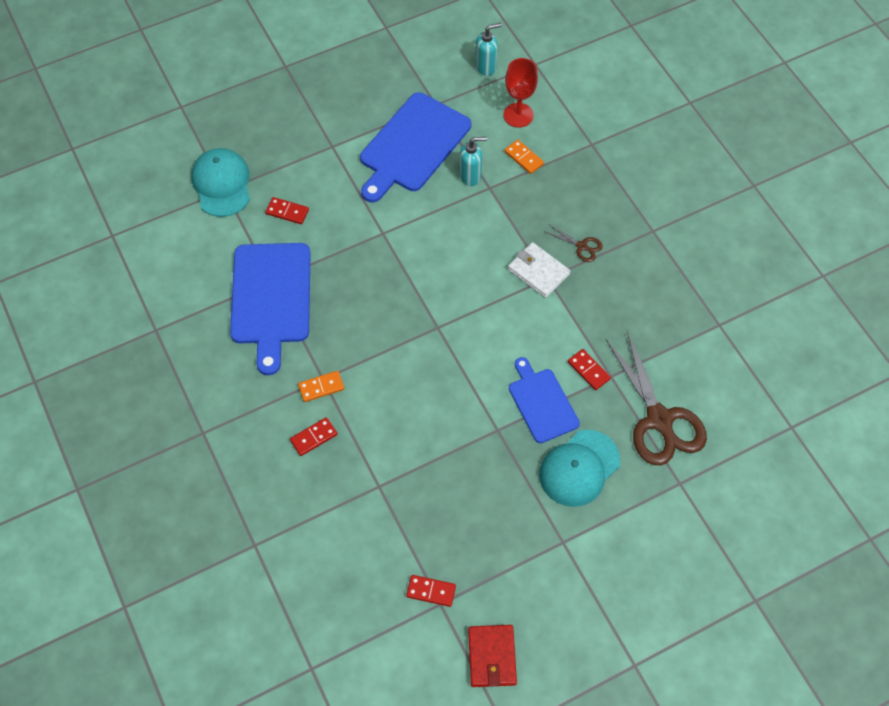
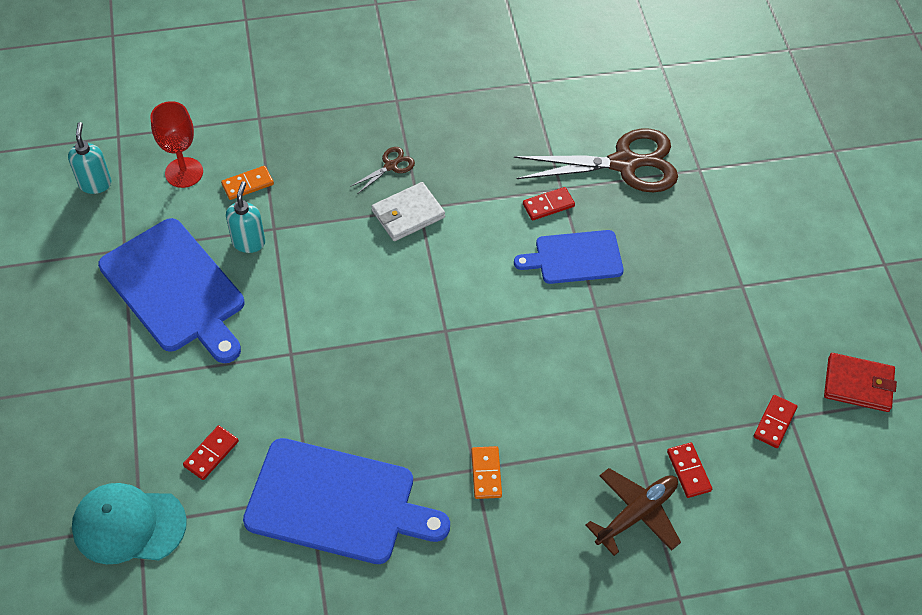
camera: 75 degrees left, 5 degrees down
red domino [290,417,337,456] -> red domino moved to [667,443,712,498]
turquoise cap [539,430,620,507] -> none
none -> brown plane [586,468,681,556]

